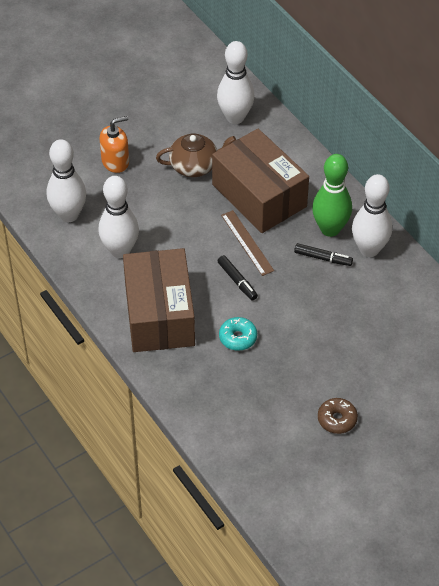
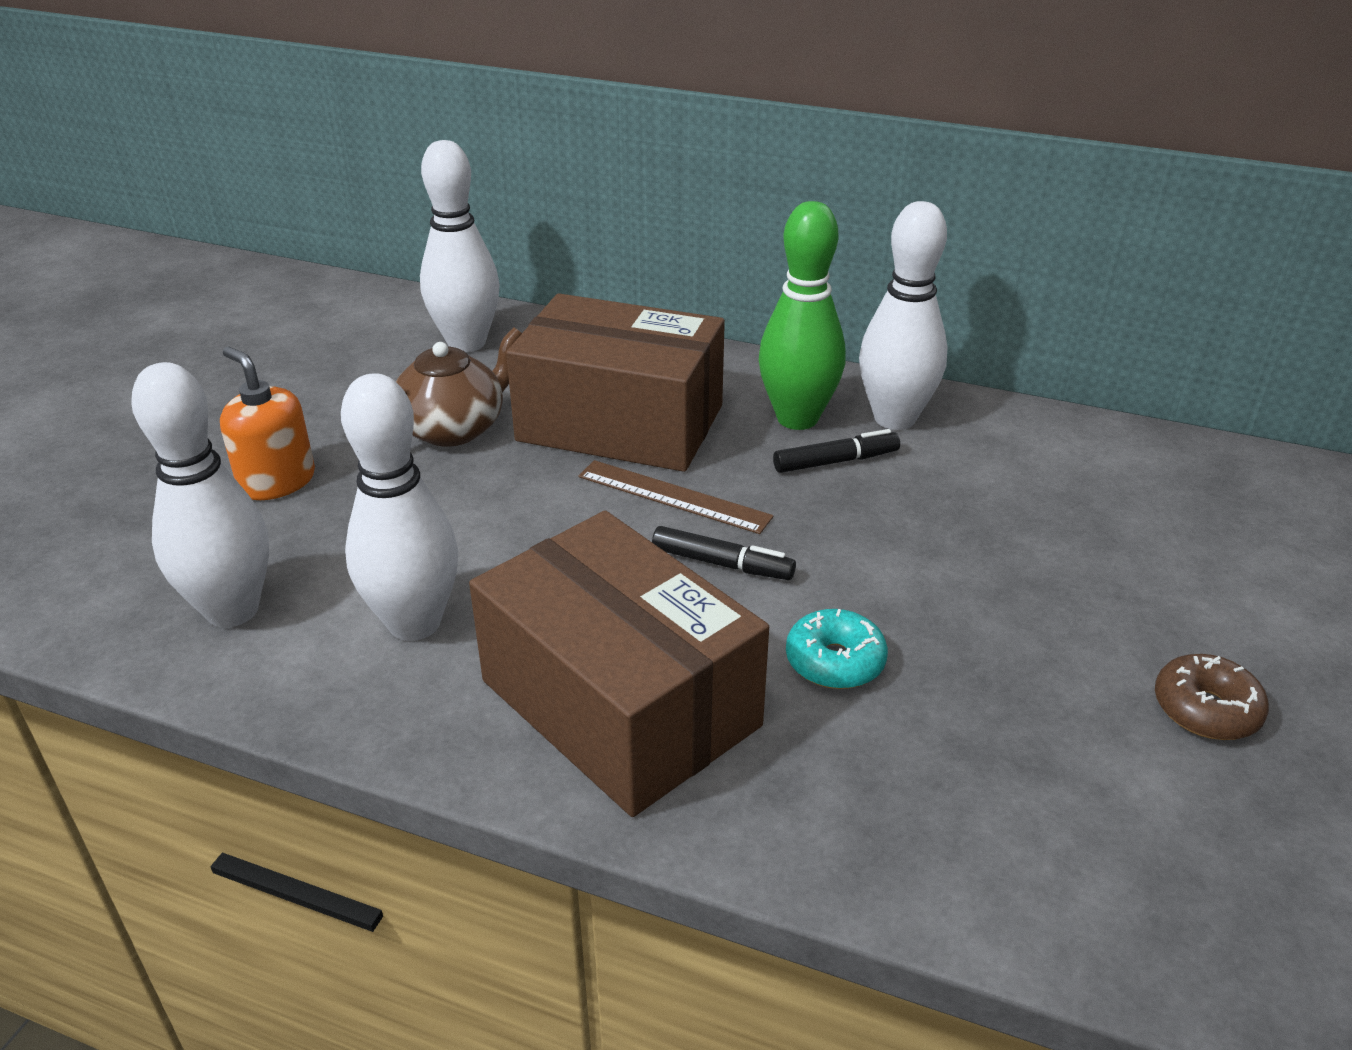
camera: 35 degrees left, 15 degrees down
orange soap dispenser [100,116,129,173] -> orange soap dispenser turned 75 degrees counterclockwise [220,347,315,500]

